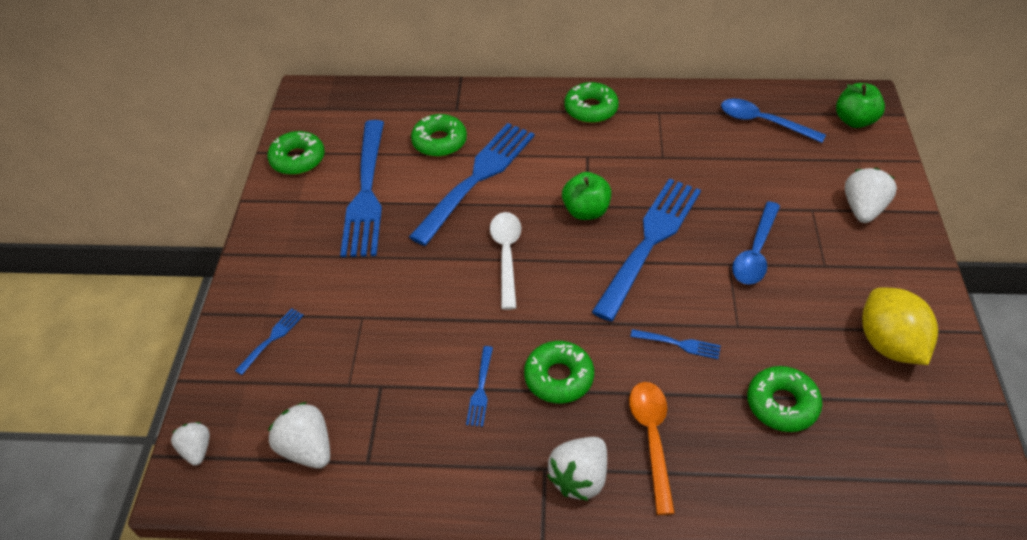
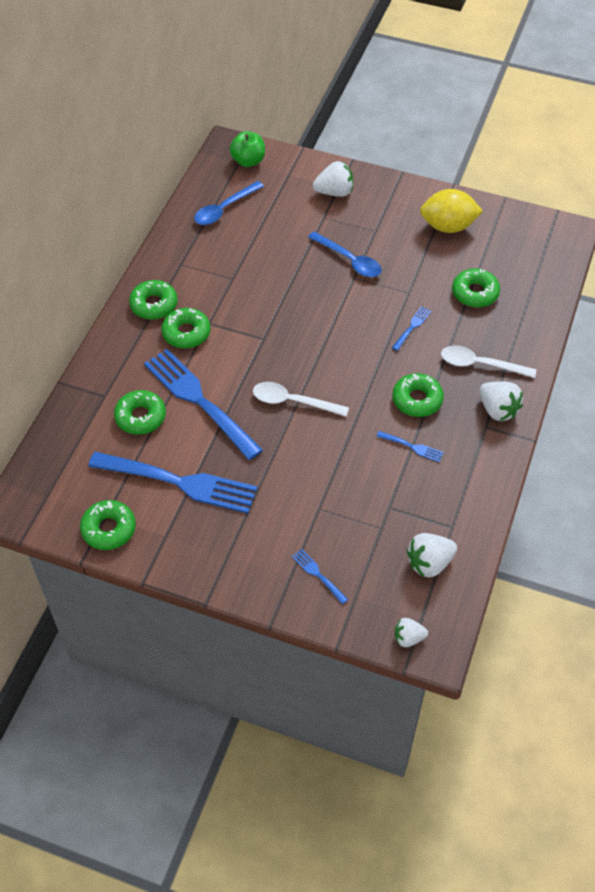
camera: 75 degrees left, 5 degrees up
green apple [562,172,611,220] -> none
blue fork [592,179,701,322] -> none
orange spoon [629,382,675,515] -> white spoon [441,345,536,378]
white strawberry [845,168,897,223] -> white strawberry turned 135 degrees clockwise [313,161,353,197]
none -> green donut [161,308,211,348]

